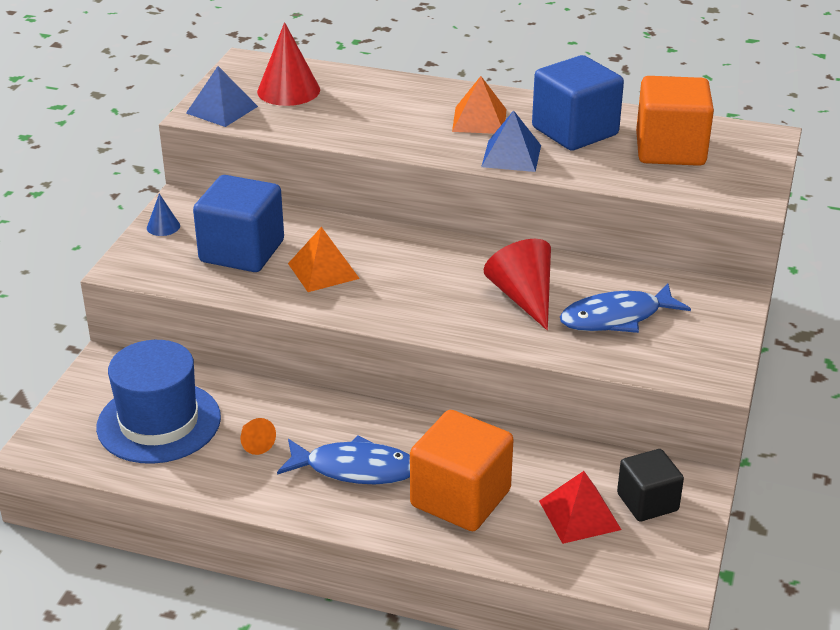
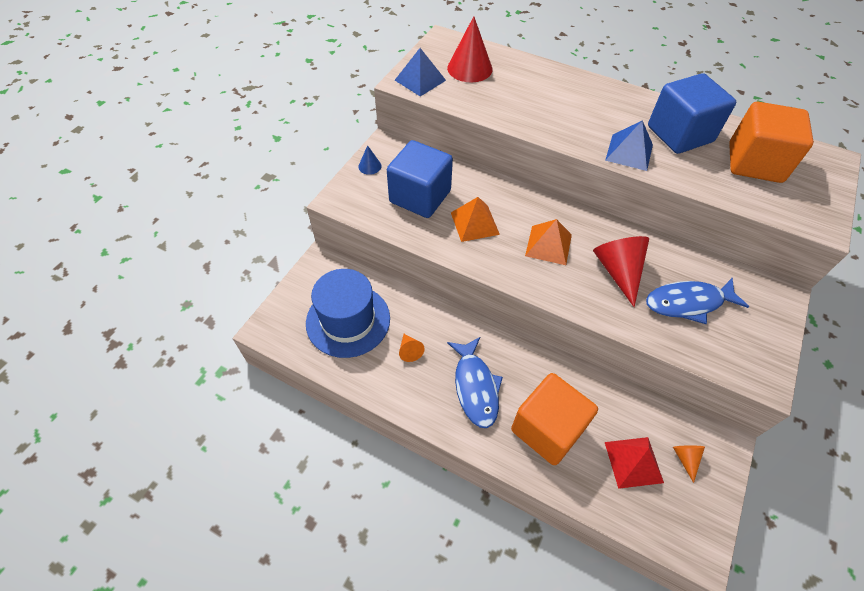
camera: 10 degrees right, 20 degrees up
blue fish [277,436,410,484] -> blue fish turned 60 degrees clockwise [447,337,503,428]
orange pyramid [452,76,506,134] -> orange pyramid moved to [525,219,572,265]
black cube [617,449,684,521] -> orange cone [673,445,705,483]

